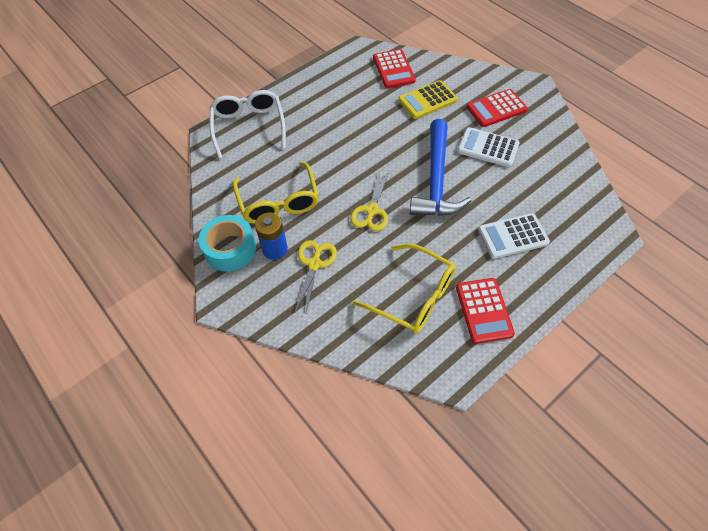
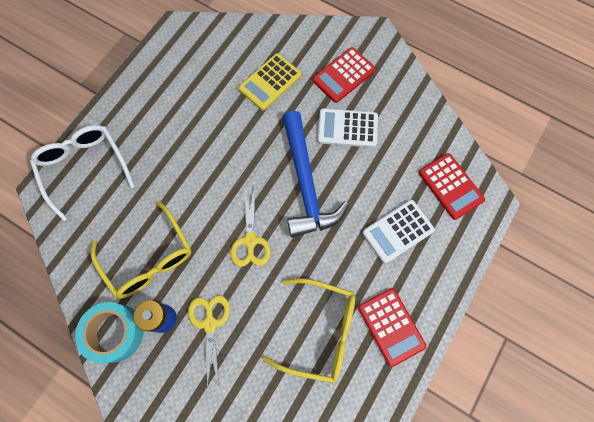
camera: 20 degrees left, 15 degrees up
red calculator [373,49,416,88] -> red calculator moved to [419,153,485,220]

